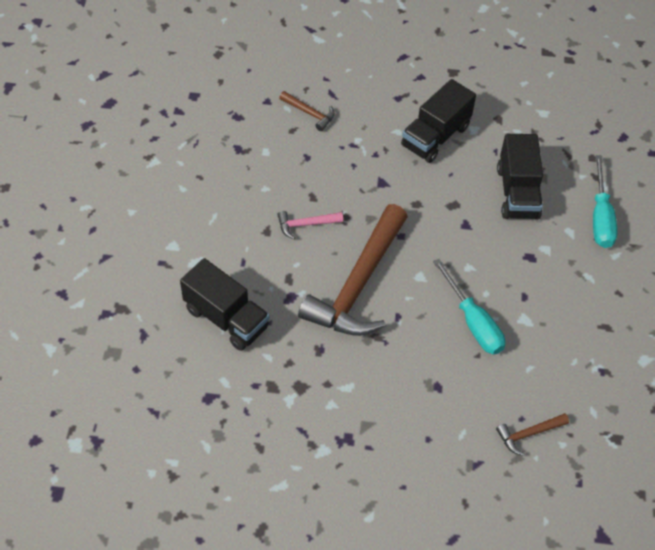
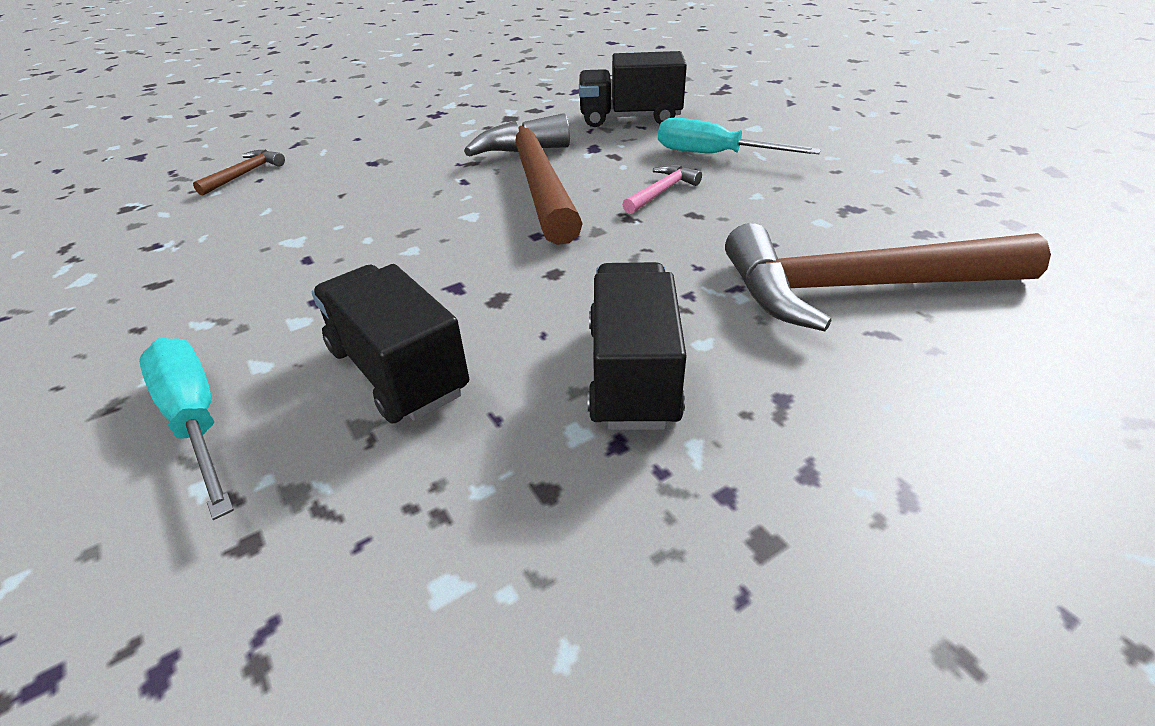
camera: 145 degrees right, 15 degrees down
brown hammer [279,91,335,131] -> brown hammer [725,223,1051,331], size x2.39
turquoise screwdriver [433,259,505,354] -> turquoise screwdriver moved to [658,118,821,154]

